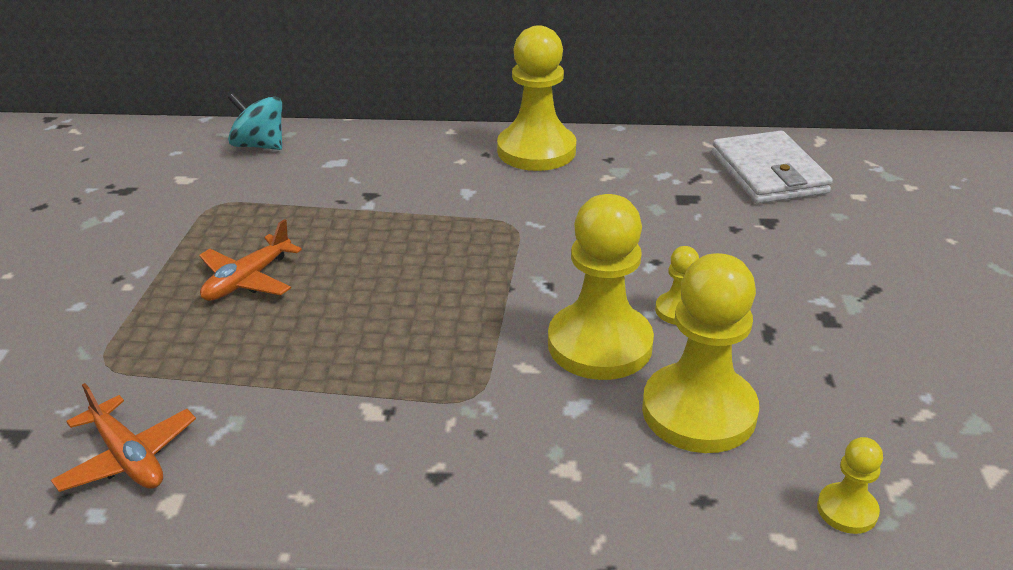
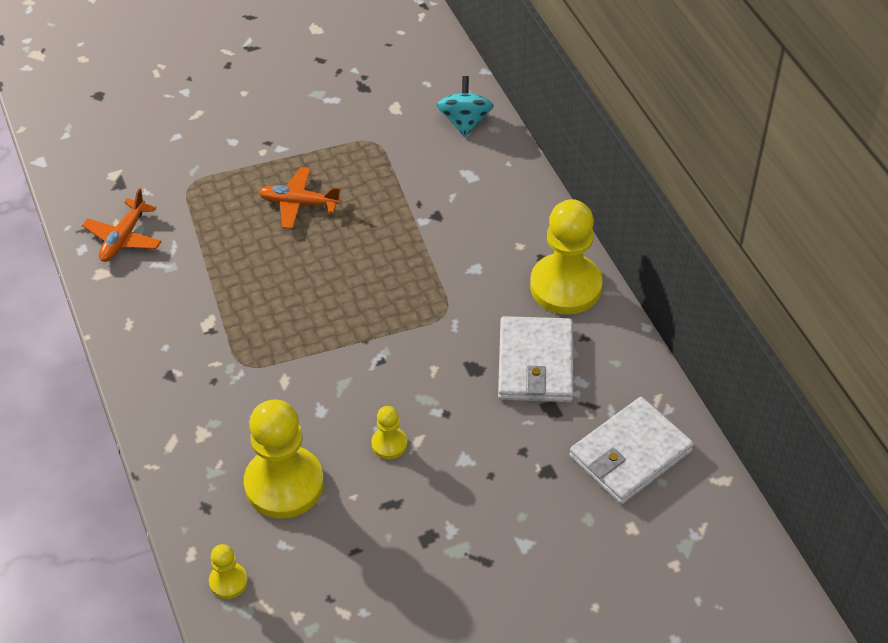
camera: 65 degrees right, 15 degrees up
yellow pawn [548,194,654,380] -> none
none -> white wallet [498,316,573,402]

